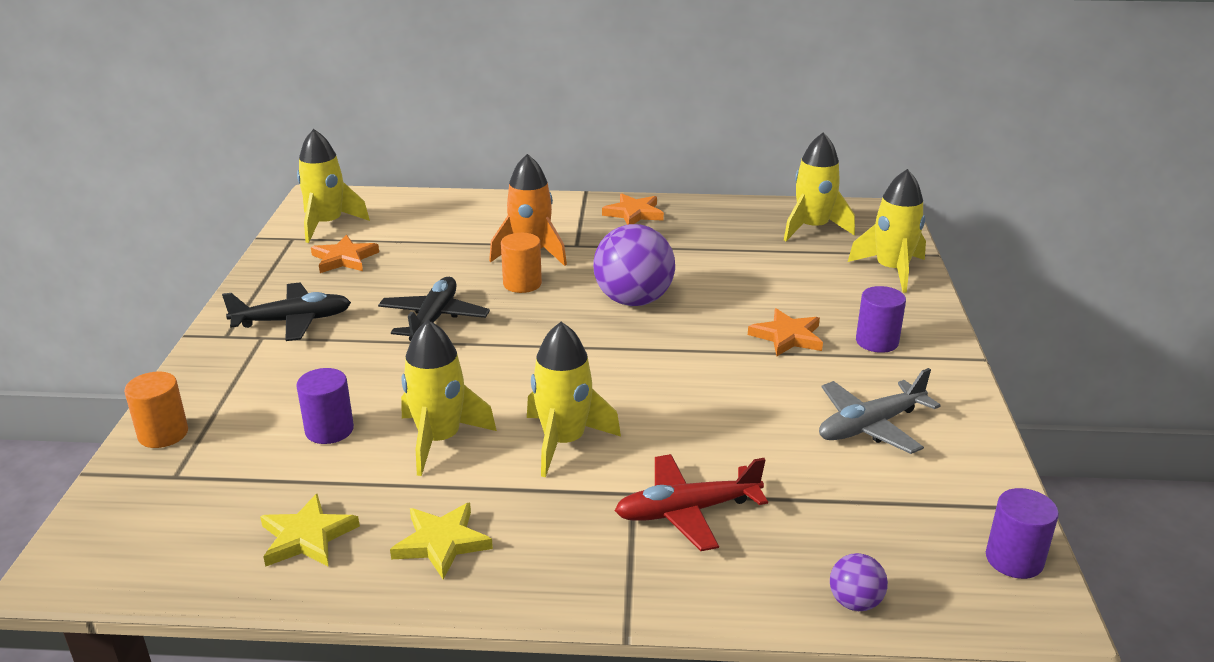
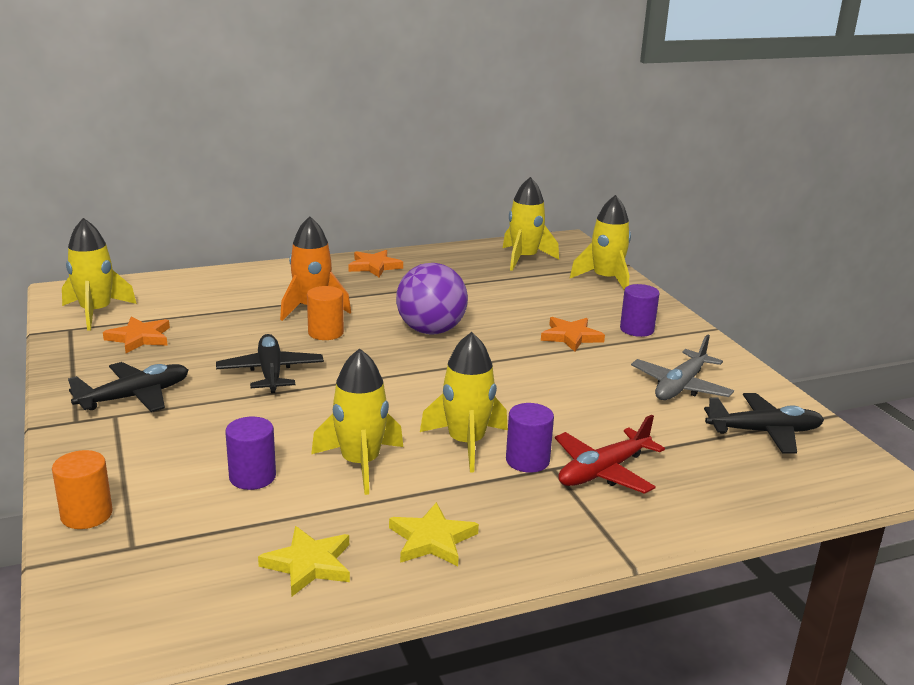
camera: 25 degrees left, 5 degrees down
purple ball [830,553,888,611] -> none
purple cylinder [986,488,1059,579] -> purple cylinder moved to [506,403,554,473]
none -> black plane [704,393,824,454]

